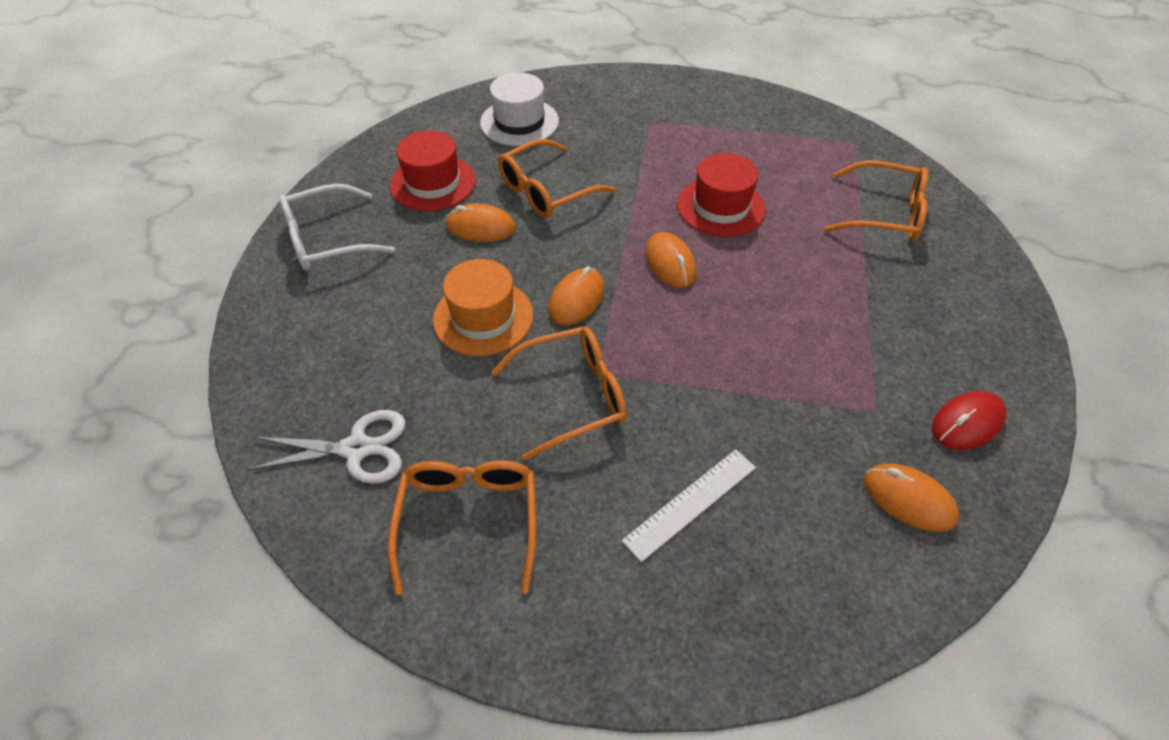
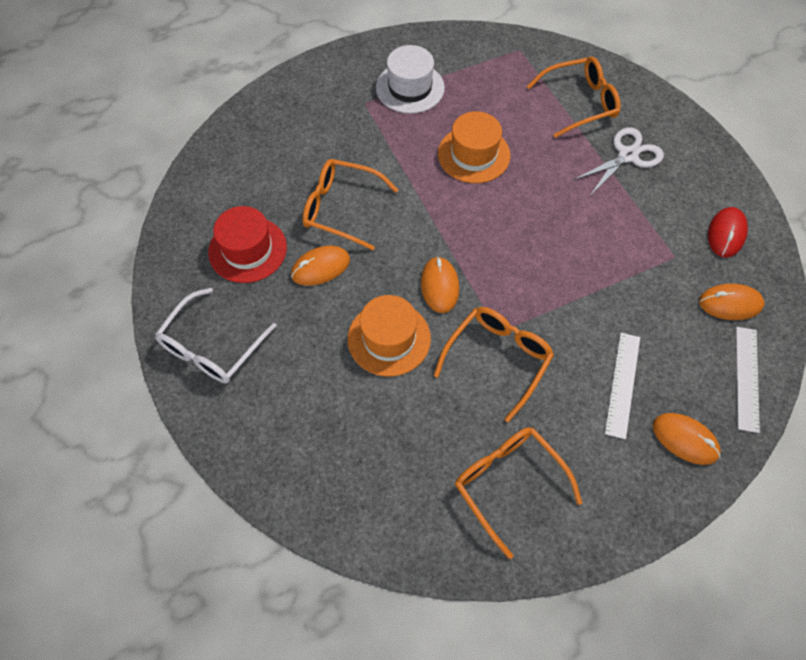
camera: 35 degrees left, 10 degrees up
white scissors [246,410,406,484] -> white scissors moved to [574,128,664,196]
white hat [480,72,559,146] -> white hat moved to [376,45,445,114]
orange glasses [498,139,616,218] -> orange glasses turned 90 degrees clockwise [302,159,398,251]
orange mouse [645,232,696,288] -> orange mouse moved to [653,413,721,465]
red hat [677,153,766,237] -> orange hat [438,111,510,183]
none -> white ruler [736,327,760,433]

